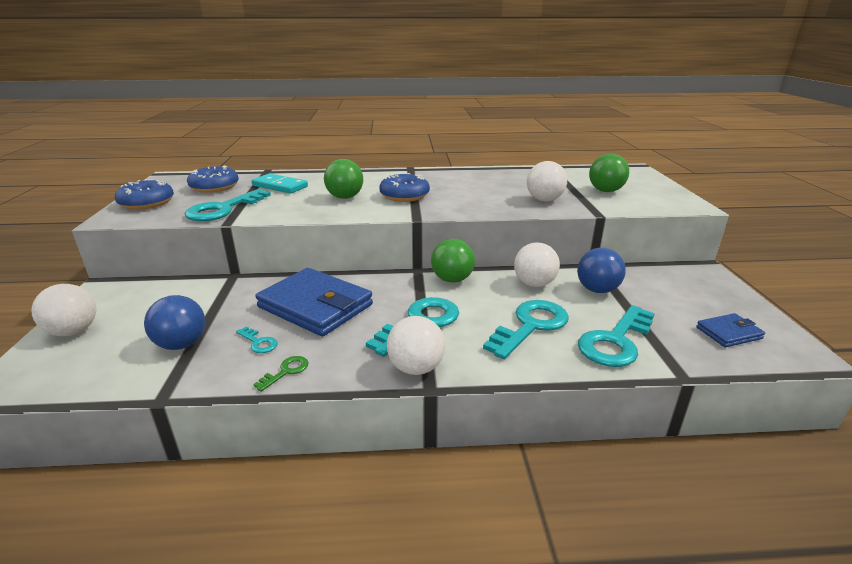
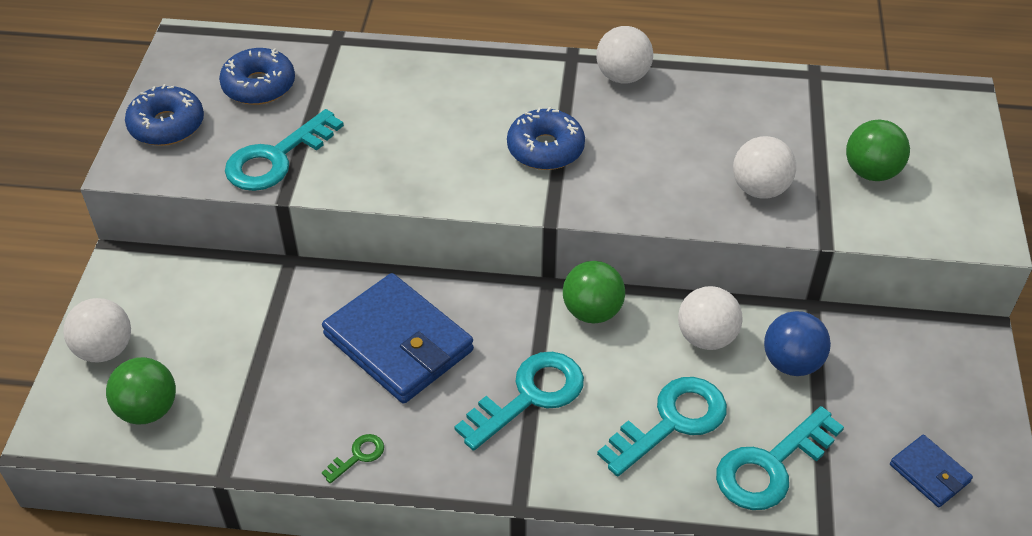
camera: 10 degrees right, 20 degrees up
blue ball [144,295,205,350] -> none
turquoise key [236,327,278,353] -> none
turquoise domino [252,173,308,194] -> none
green ball [324,159,363,199] -> green ball moved to [106,357,176,425]
white ball [387,316,445,375] -> white ball moved to [596,26,653,84]
blue wallet [696,313,765,347] -> blue wallet turned 60 degrees clockwise [890,435,973,507]

